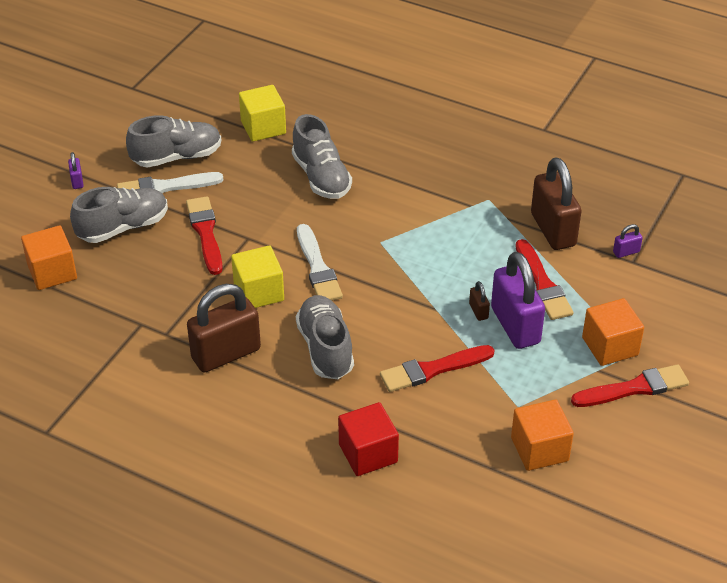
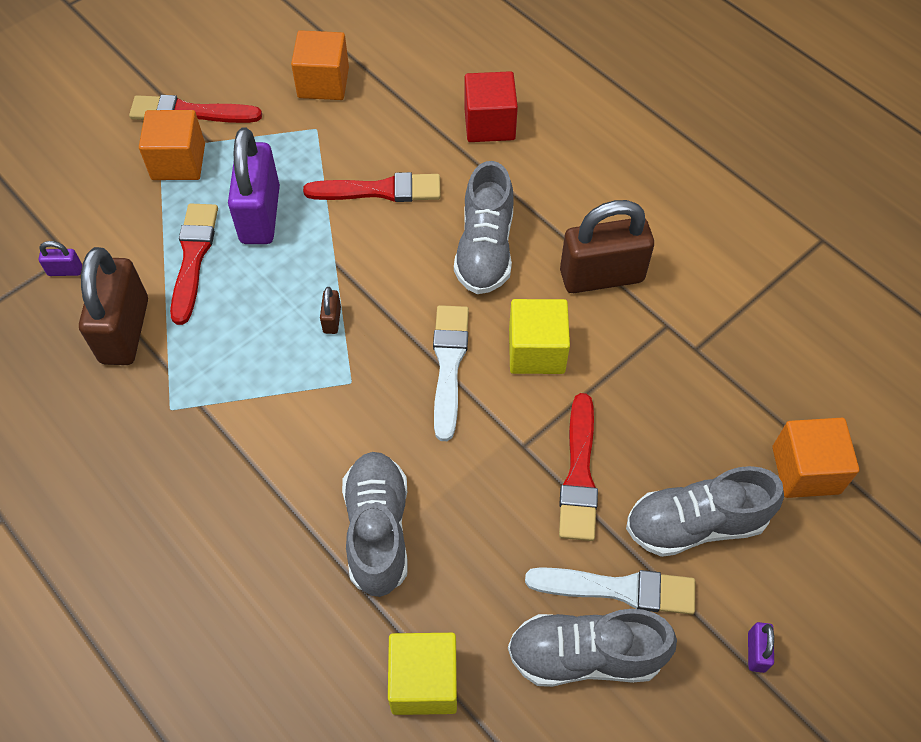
camera: 160 degrees left, 15 degrees up
brown padlock [469,281,490,321] -> brown padlock moved to [320,287,341,334]

